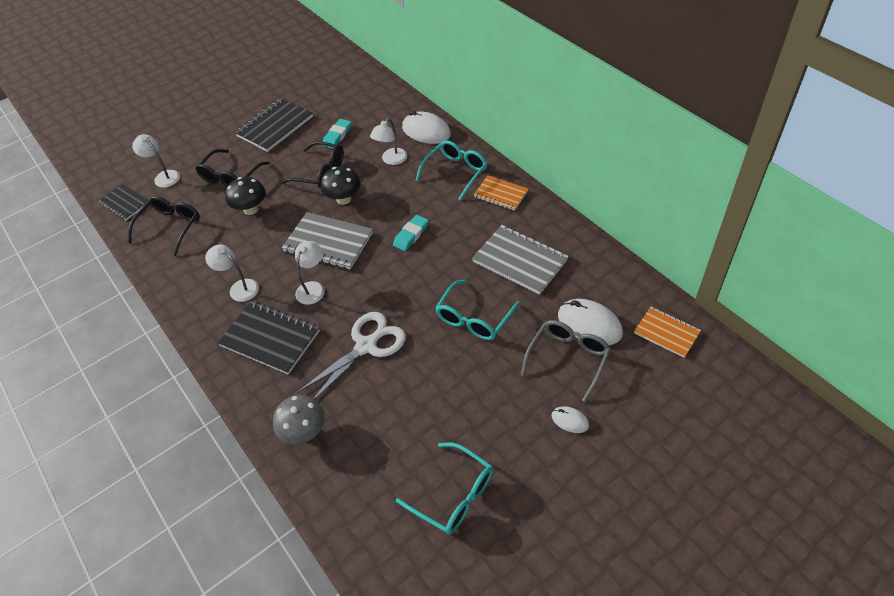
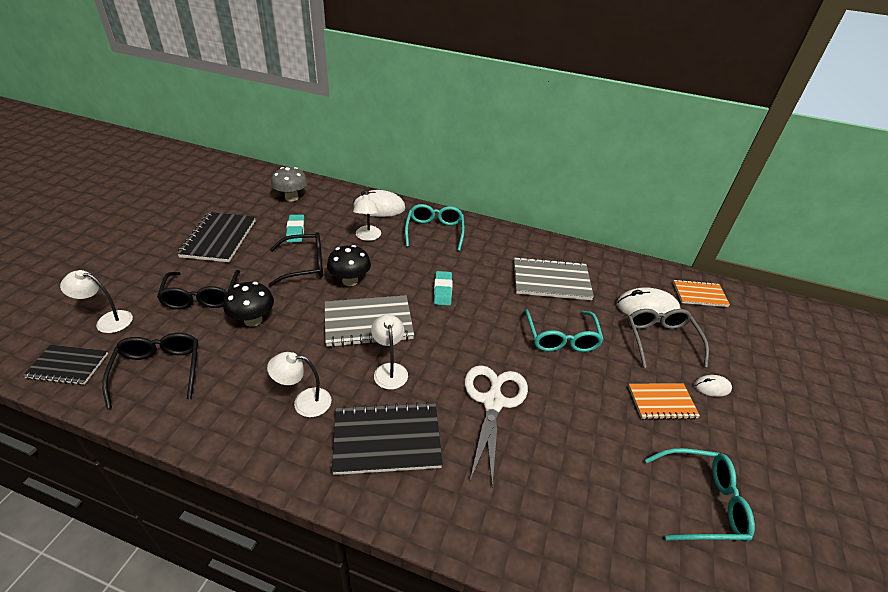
camera: 40 degrees left, 10 degrees down
grey mushroom [273,395,325,444] -> grey mushroom moved to [271,167,308,201]
orange notebook [474,175,528,211] -> orange notebook moved to [628,383,700,420]

